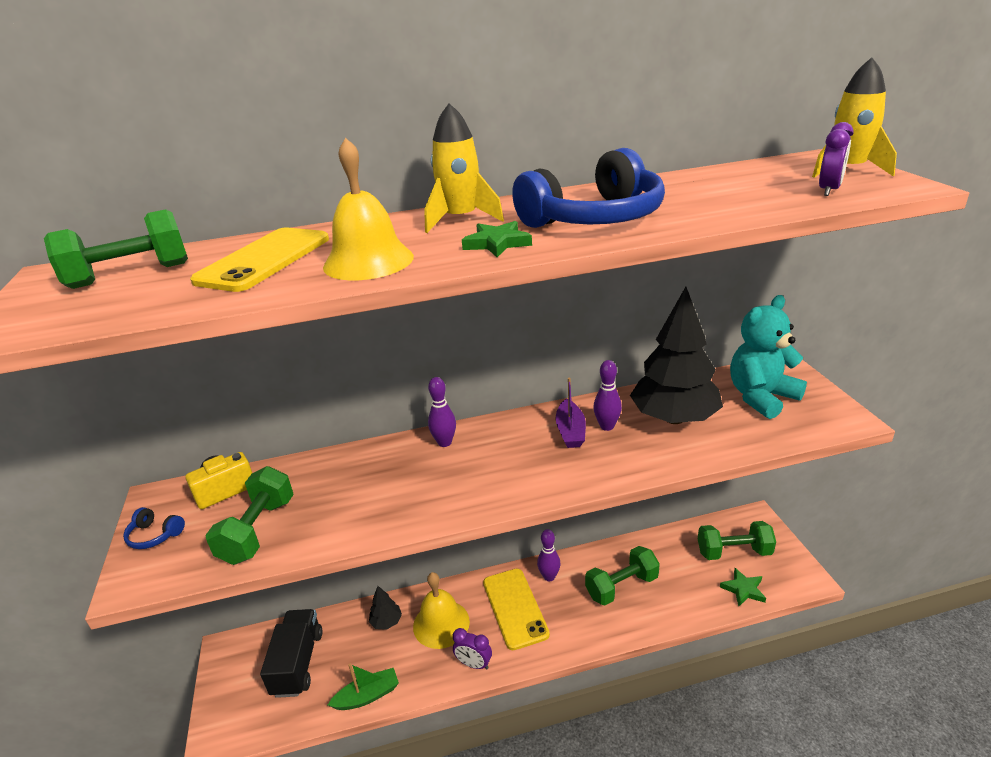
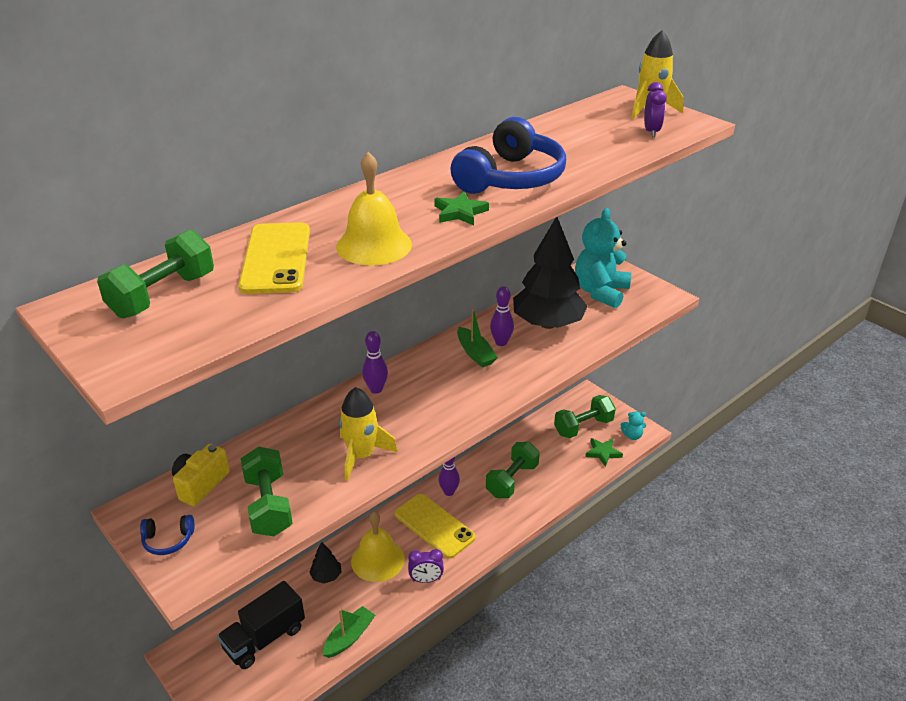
camera: 30 degrees left, 5 degrees up
black truck [260,609,322,698] -> black truck turned 105 degrees counterclockwise [217,581,305,669]
yellow rocket [424,103,504,233] -> yellow rocket moved to [339,387,398,481]
purple boat [556,378,586,448] -> green boat [457,308,498,367]
none -> turquoise teddy bear [621,411,646,440]

